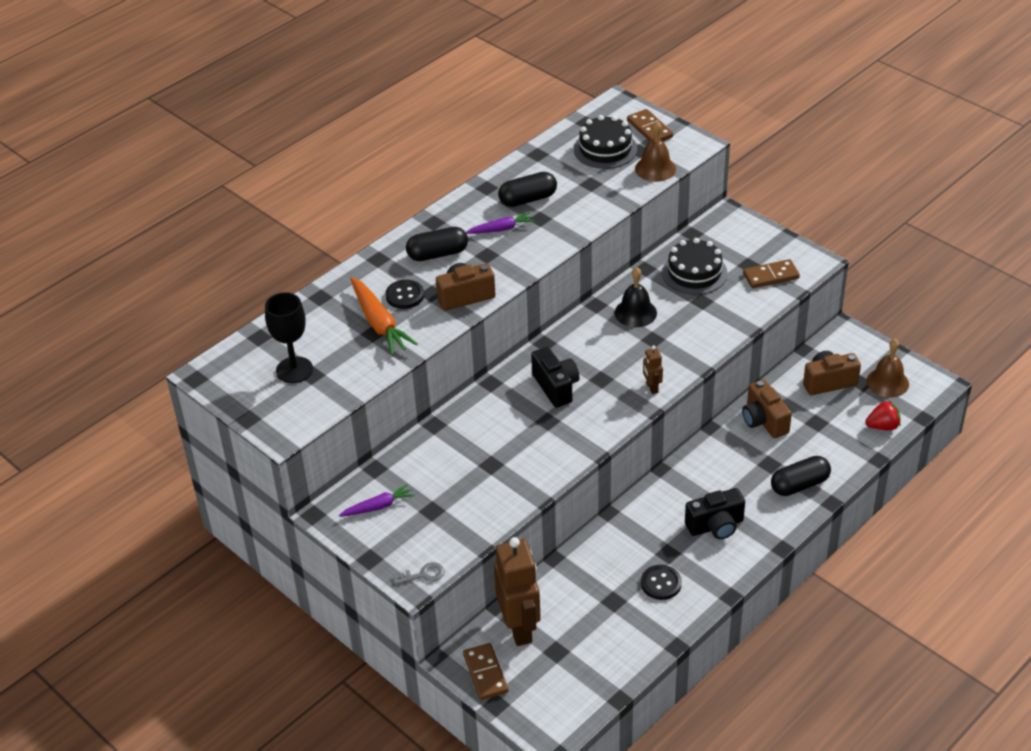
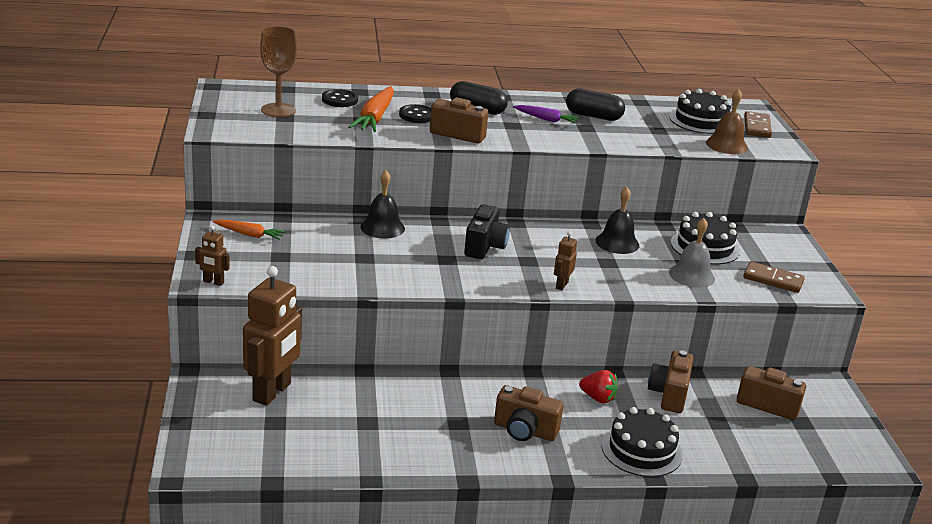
camera: 35 degrees right, 15 degrees down
black goblet [265,292,313,383] -> brown goblet [260,26,297,117]
purple carrot [339,484,415,517] -> orange carrot [212,219,286,240]
grey key [393,562,444,585] -> brown robot [195,226,230,286]
brown domino [463,643,508,700] -> none
black button [641,565,682,600] -> black button moved to [322,89,358,107]
black camera [685,488,745,539] -> brown camera [494,385,564,441]
black capsule [771,456,831,496] -> black cake [601,407,683,477]
red strawberry [865,401,901,430] -> red strawberry moved to [579,370,618,403]
brown bell [866,339,909,397] -> none
none -> black bell [360,170,405,238]
none -> grey bell [669,218,715,288]

